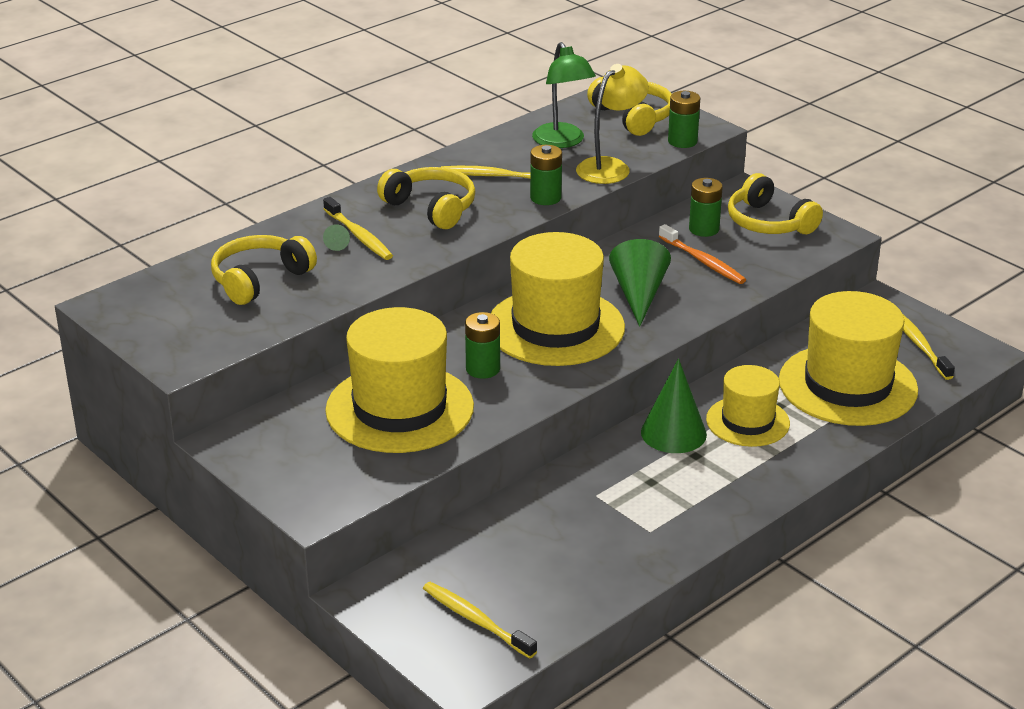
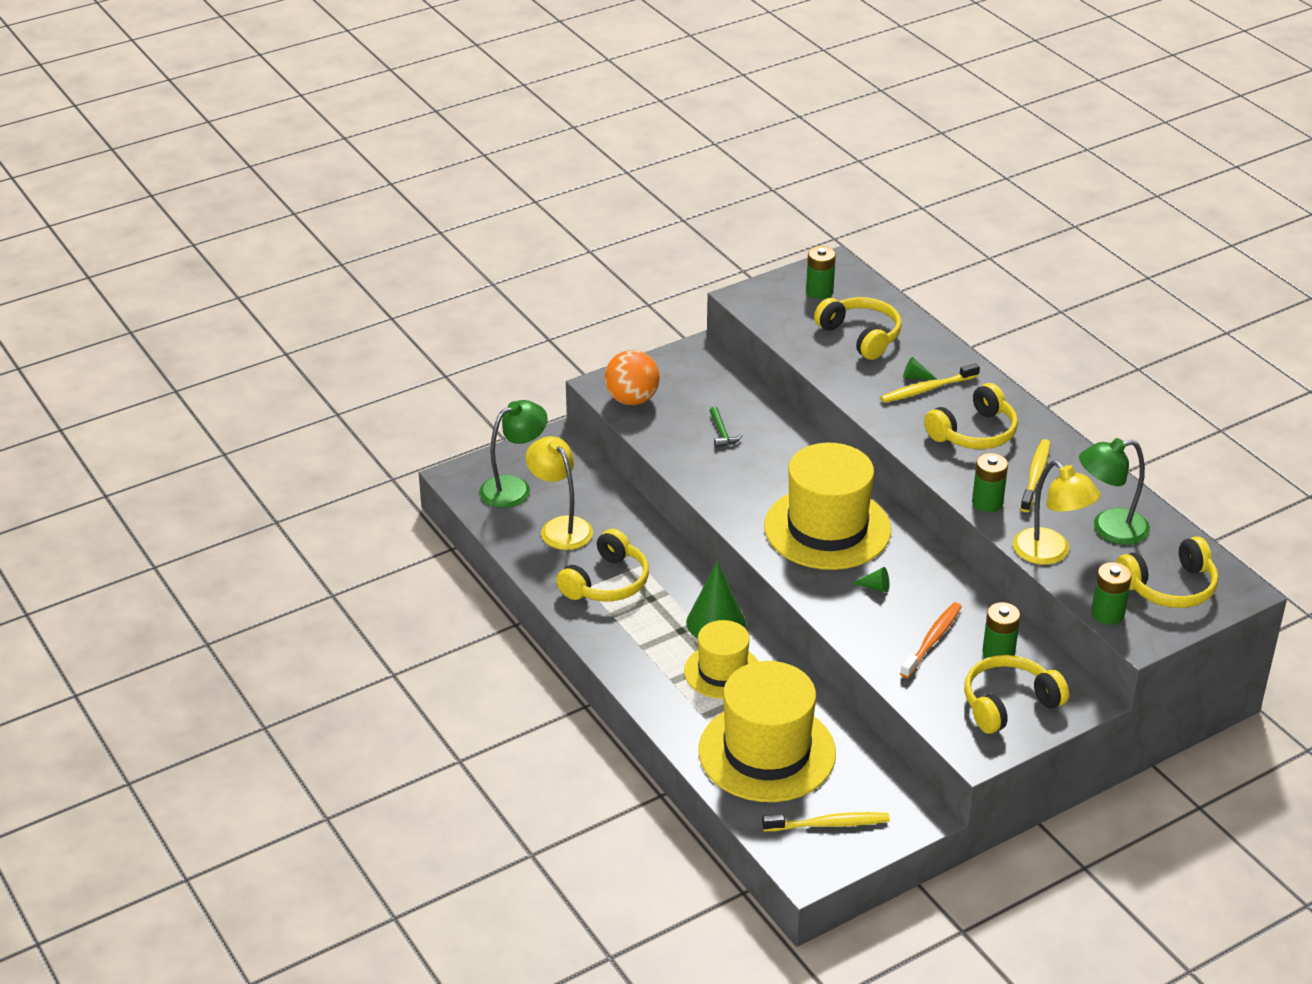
camera: 100 degrees right, 5 degrees up
yellow hat [325,307,474,453] -> green hammer [709,407,743,447]
yellow toothbrush [423,582,537,658] -> green lamp [479,400,548,508]
green battery [465,312,500,379] -> green battery moved to [806,246,836,299]
green cone [609,239,671,327] -> green cone [852,567,889,592], size x0.43
orange toothbrush [659,224,746,284] -> orange toothbrush turned 150 degrees clockwise [900,602,962,678]
none -> yellow lamp [526,436,593,550]
none -> yellow headphones [556,529,649,601]
none -> orange ball [605,350,660,405]

